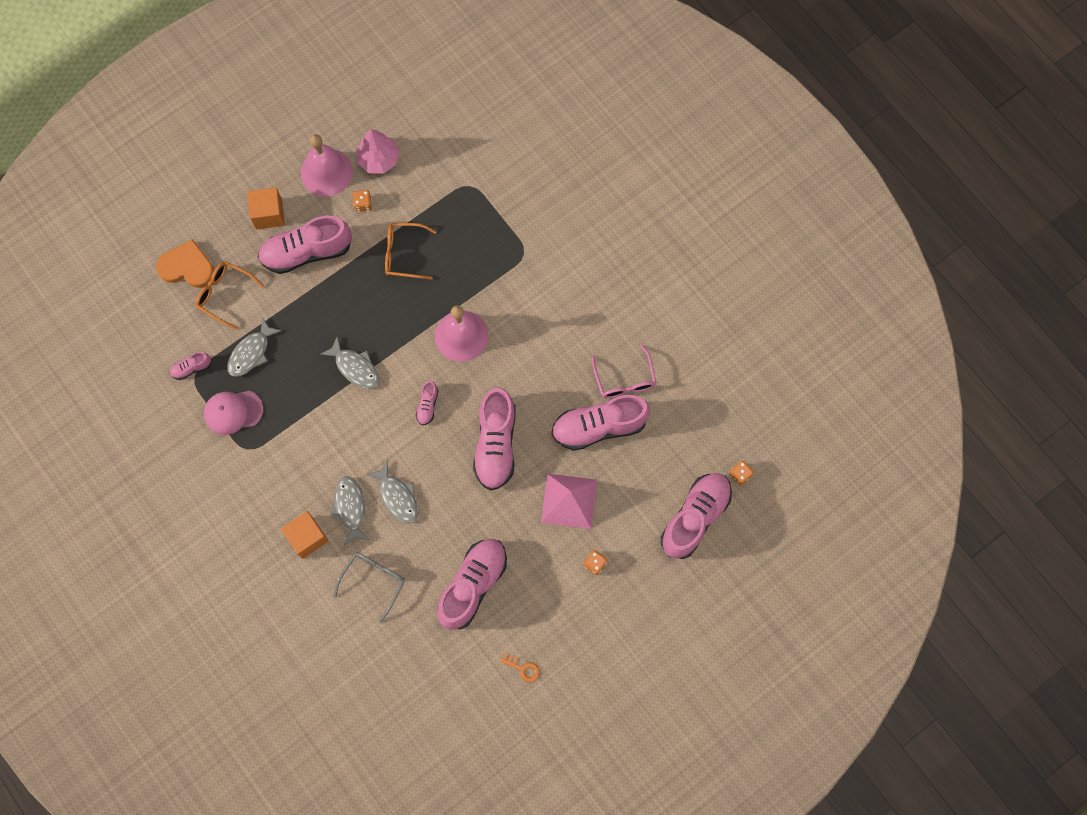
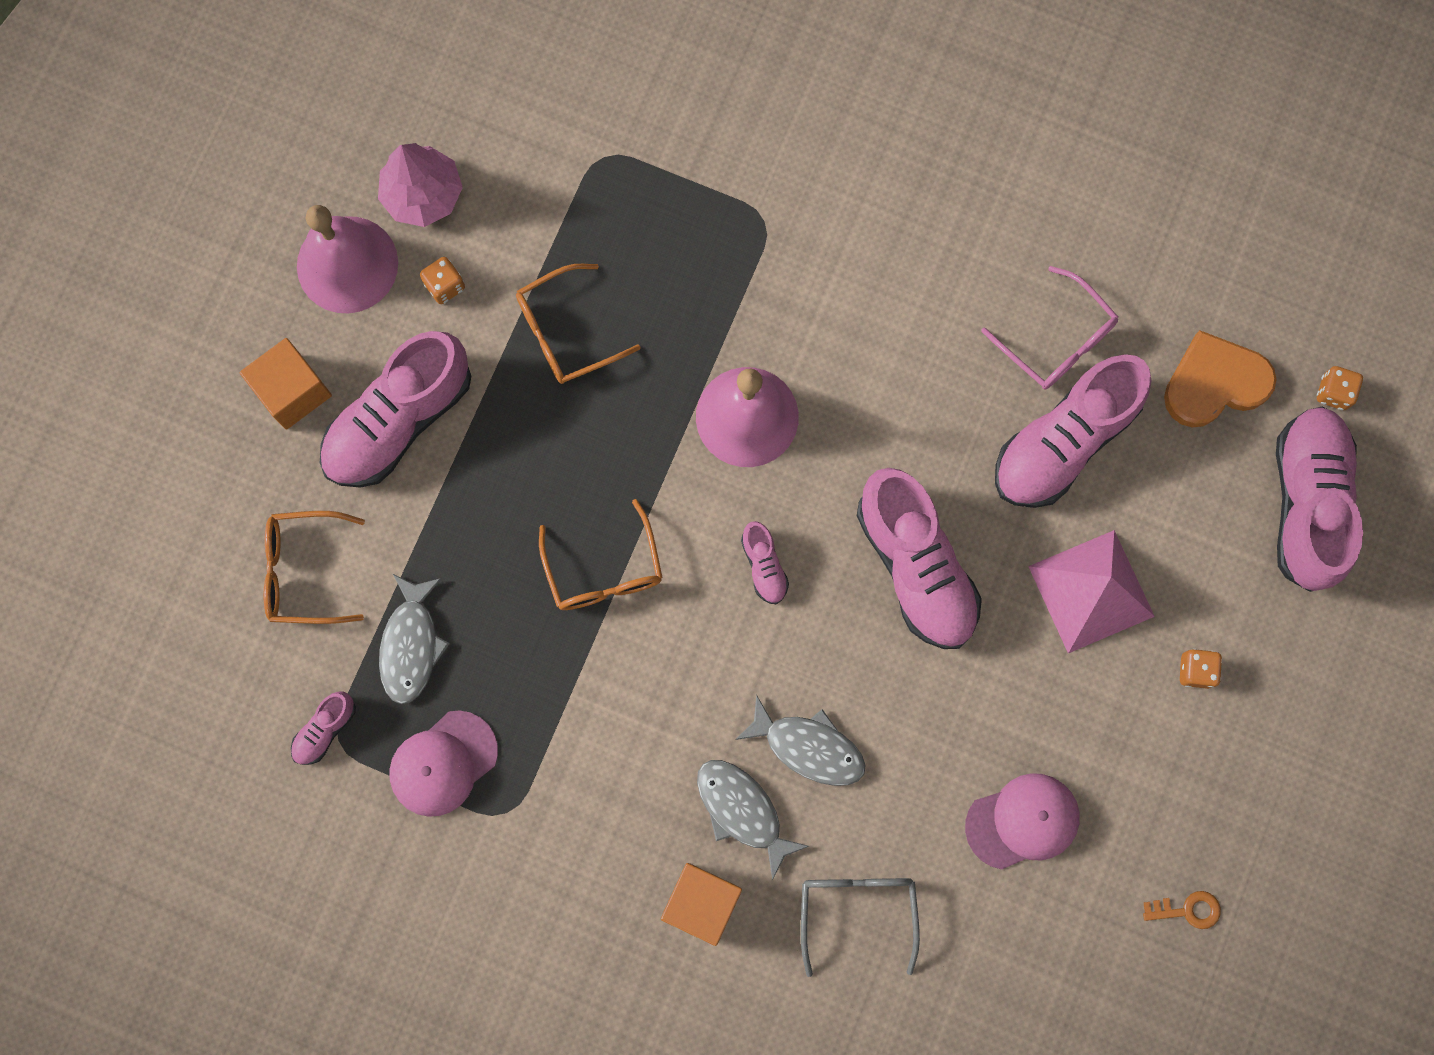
camera: 30 degrees left, 5 degrees up
orange heart [156,239,214,288] -> orange heart moved to [1164,330,1277,428]
grey fish [320,337,380,389] -> orange glasses [539,499,663,610]
pink shoe [437,539,507,630] -> pink cap [965,773,1080,869]

